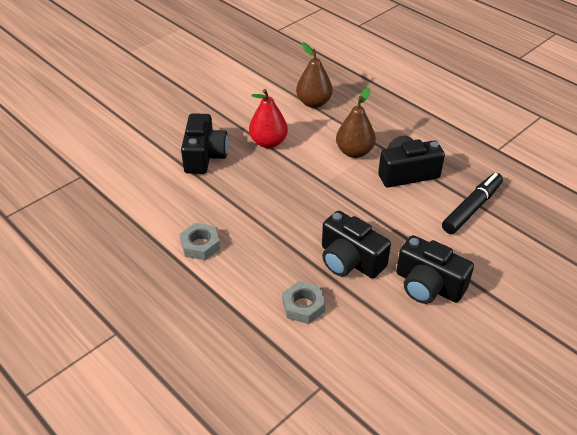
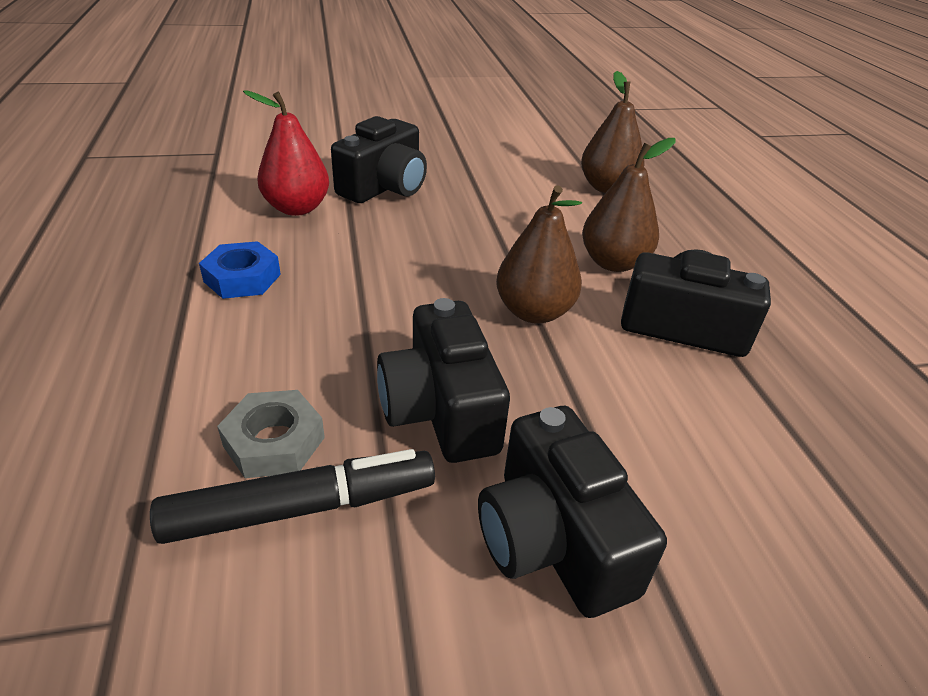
camera: 30 degrees right, 5 degrees down
grey nut [180,223,221,260] -> blue nut [199,241,281,299]
red pear [249,89,288,148] -> red pear moved to [243,90,329,216]
black marker [442,173,503,234] -> black marker moved to [150,449,435,544]
none -> brown pear [496,185,582,324]

